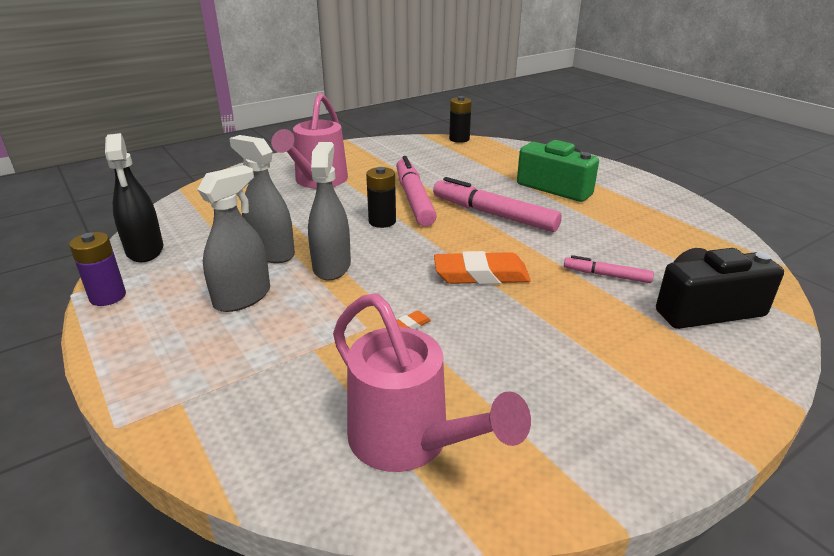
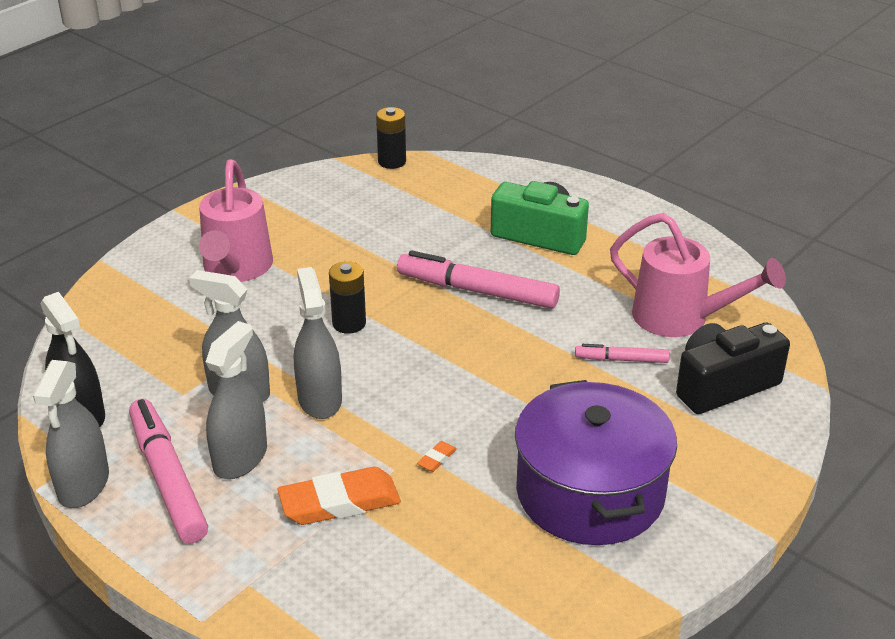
camera: 15 degrees left, 5 degrees up
purple battery [69,232,126,306] -> grey spray bottle [33,360,109,508]
pink watering can [333,293,531,472] -> pink watering can moved to [610,213,786,337]
pink marker [396,156,437,226] -> pink marker moved to [129,399,208,543]
orange eraser [434,251,531,284] -> orange eraser moved to [277,467,401,525]
none -> purple pot [515,380,677,545]

